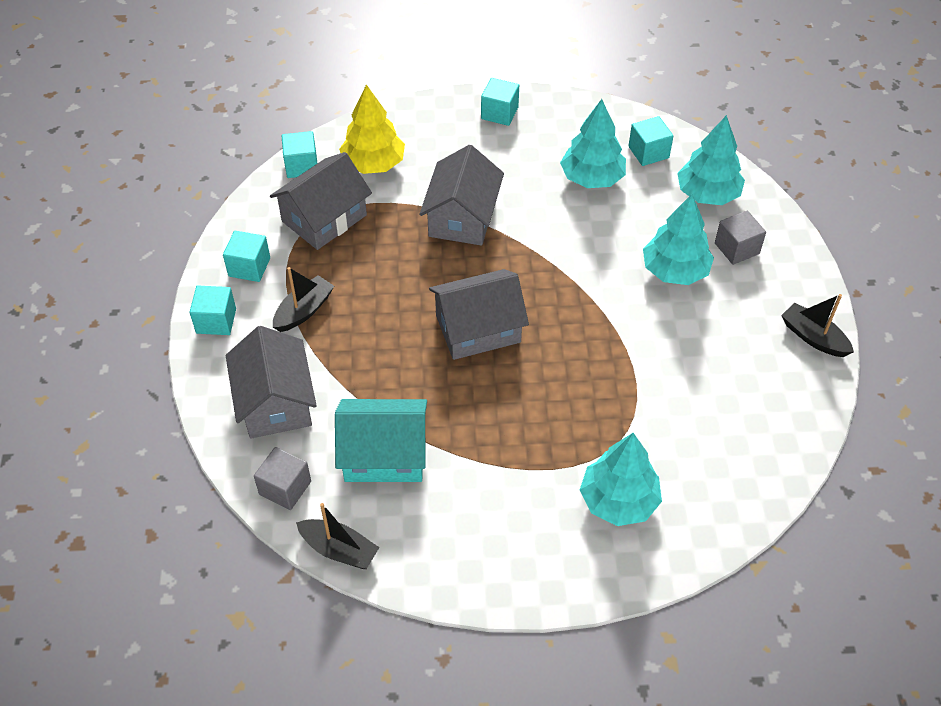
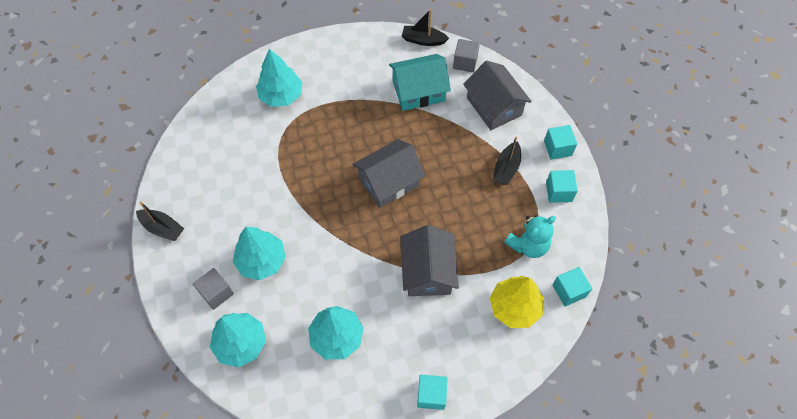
camera: 165 degrees right, 10 degrees up
grey house [270,152,372,250] -> turquoise teddy bear [504,215,556,258]
turquoise cube [629,116,673,166] -> none

